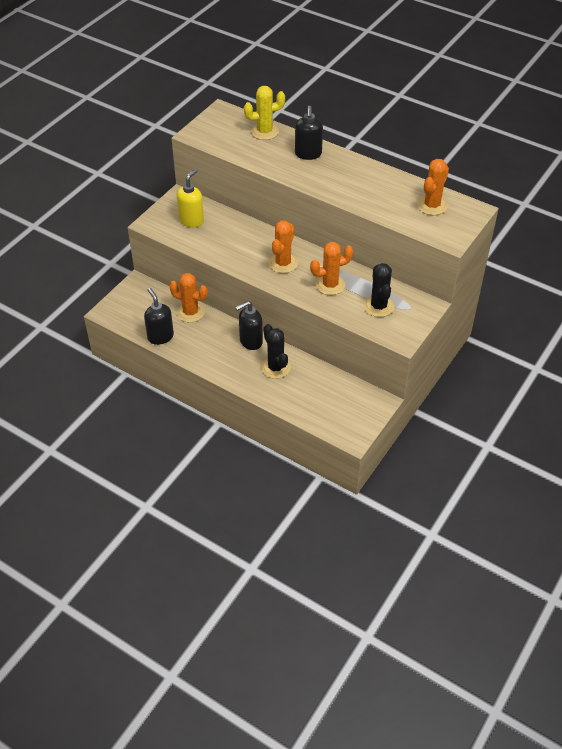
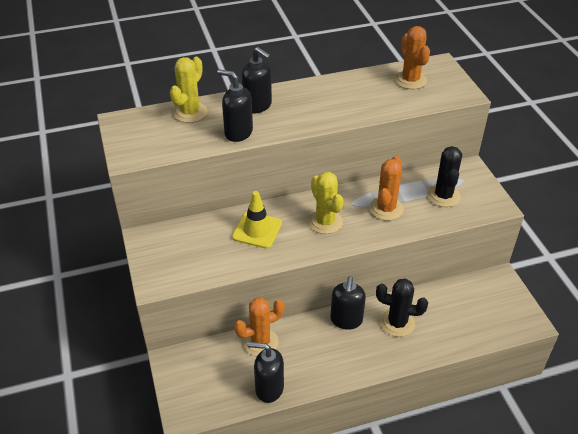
camera: 50 degrees left, 5 degrees down
yellow soap dispenser [177,169,204,227] -> none
orange cactus [269,221,298,273] -> yellow cactus [308,172,344,234]
black cactus [364,263,394,317] -> black cactus turned 60 degrees clockwise [427,146,462,207]
none -> black soap dispenser [217,69,253,142]
none -> yellow traffic cone [232,191,282,249]

